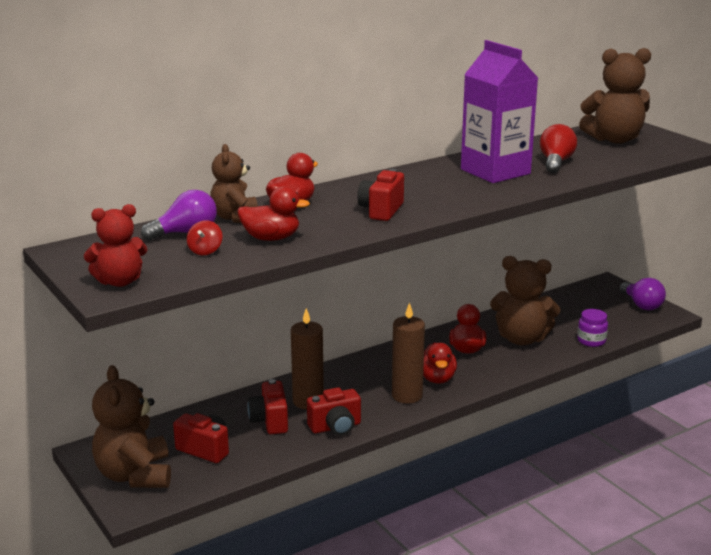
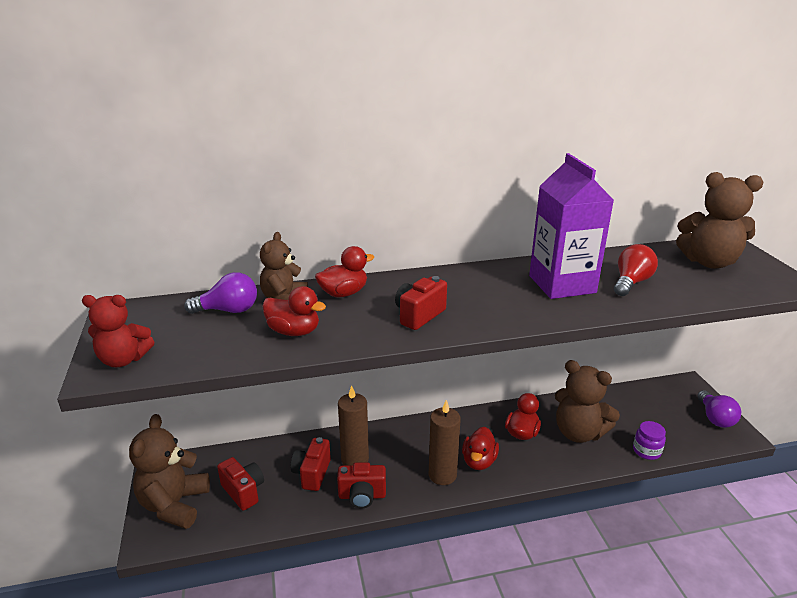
camera: 20 degrees right, 5 degrees up
red spinning top [187,220,222,255] -> none

